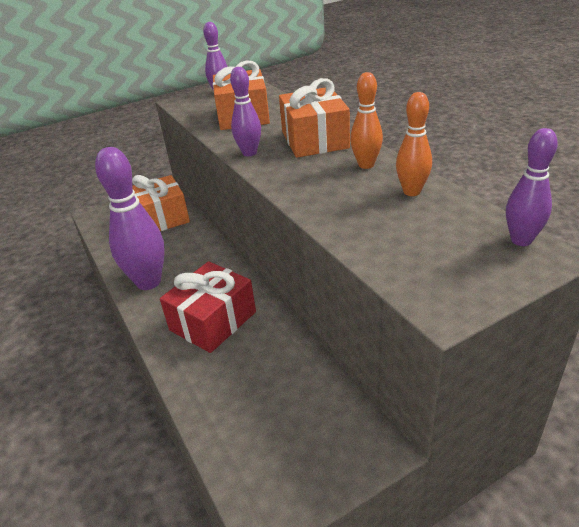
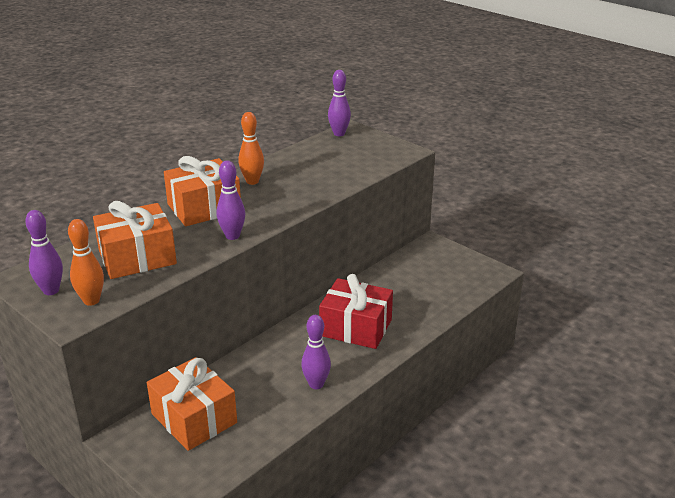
camera: 110 degrees left, 5 degrees down
purple bowling pin [95,147,165,290] -> purple bowling pin [301,315,331,389], size x0.55
orange bowling pin [396,92,432,196] -> orange bowling pin moved to [68,219,104,306]

